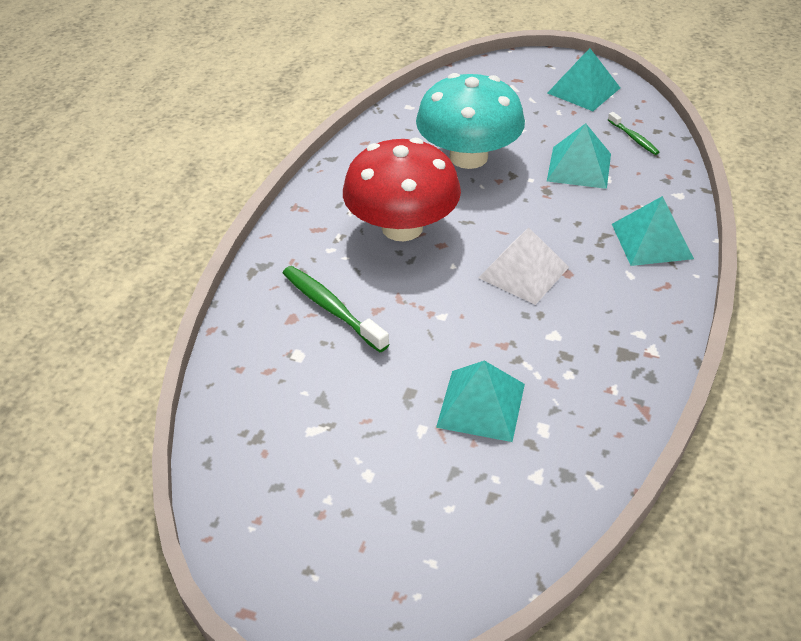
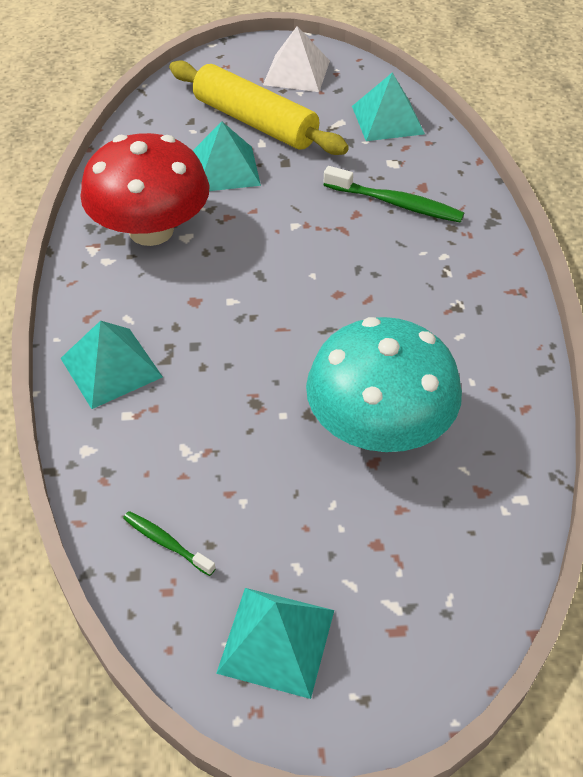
camera: 155 degrees right, 5 degrees up
red mushroom [343,138,461,241] -> red mushroom moved to [80,133,210,246]
white pyramid [478,227,569,305] -> white pyramid moved to [263,26,330,92]
turquoise pyramid [547,123,611,189] -> turquoise pyramid moved to [352,73,425,141]
none -> yellow rolling pin [169,60,349,155]

